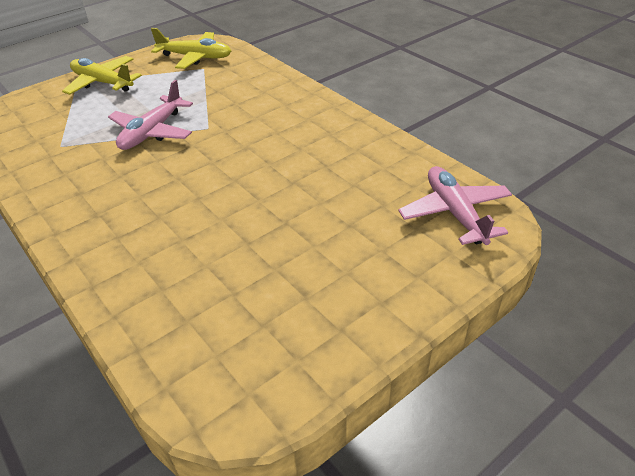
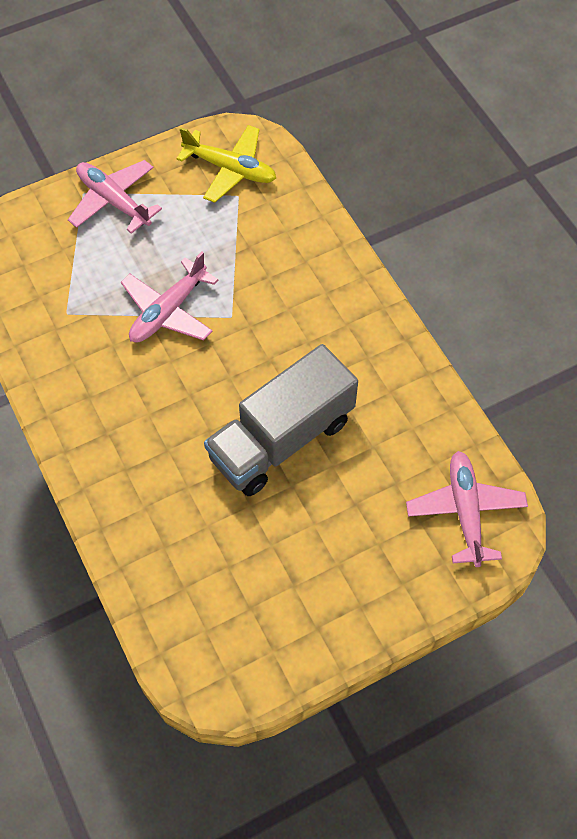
camera: 10 degrees right, 20 degrees up
yellow plane [62,56,142,95] -> pink plane [68,160,162,234]
none -> grey truck [204,344,358,496]

